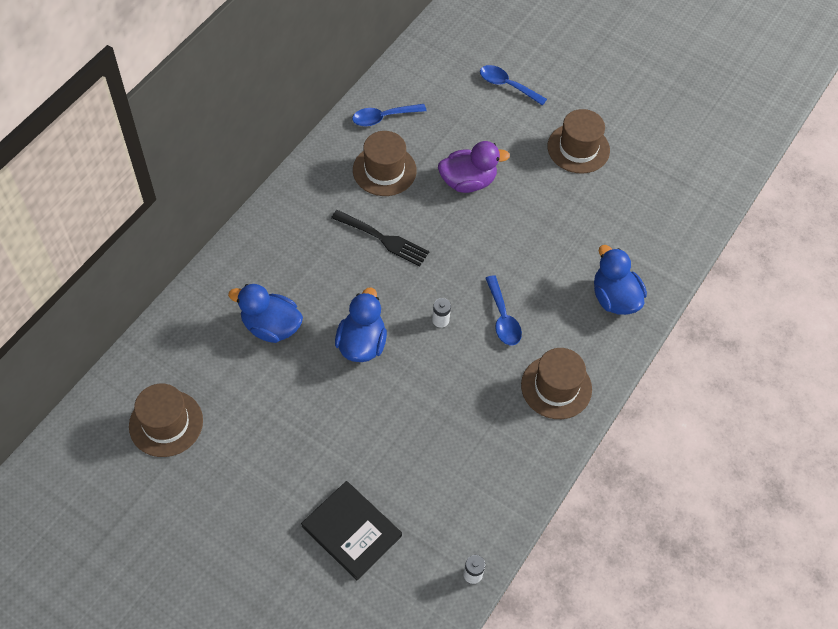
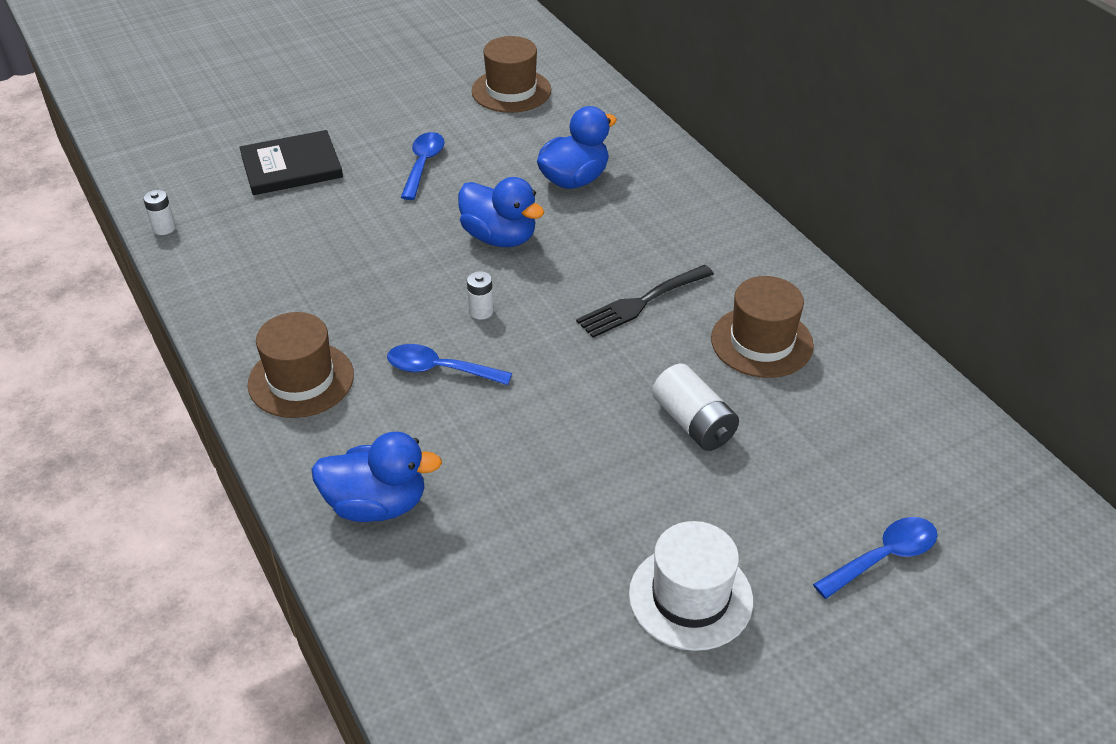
camera: 120 degrees right, 15 degrees down
blue spoon [352,104,426,126] -> blue spoon moved to [401,132,445,200]
purple duck [438,141,510,193] -> white battery [652,364,739,451]
brown hat [548,109,610,174] -> white hat [629,521,753,651]

